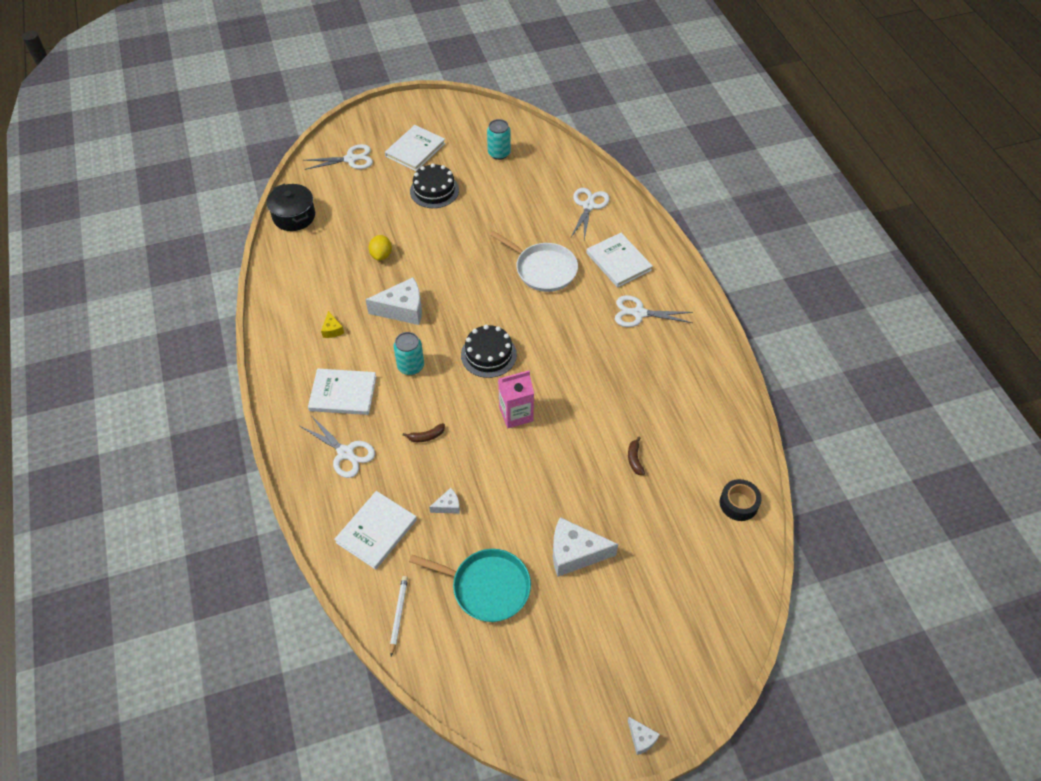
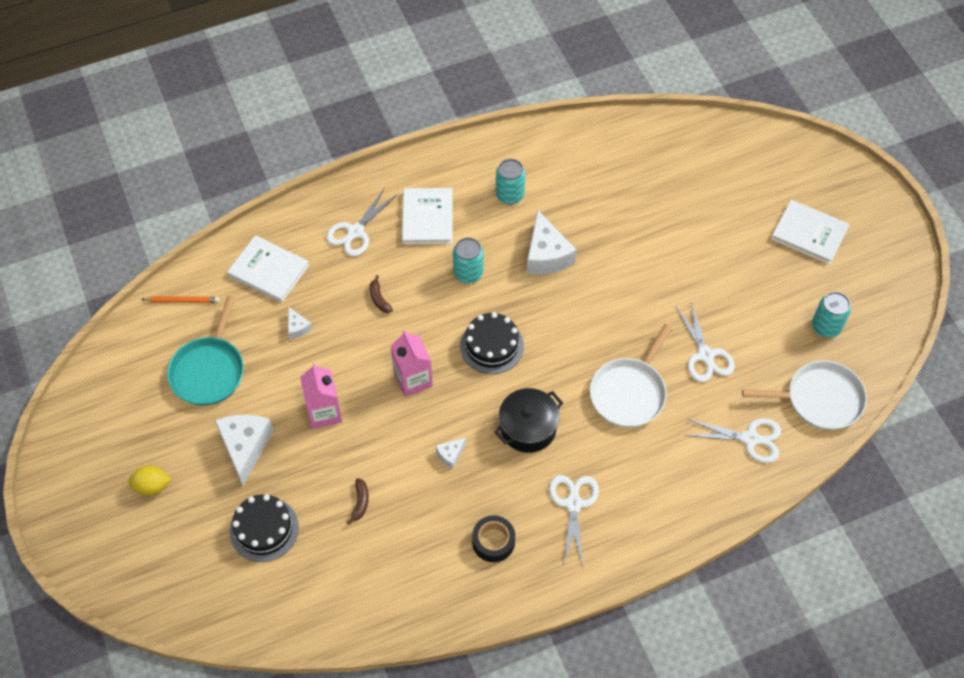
camera: 85 degrees right, 5 degrees up
black pot [267,183,315,231] -> black pot moved to [495,388,563,453]
white scissors [303,144,373,170] -> white scissors moved to [675,301,735,382]
yellow cheese [321,311,344,338] -> turquoise can [496,159,525,205]
yellow lemon [369,235,392,261] -> yellow lemon moved to [128,466,172,496]
white pencil [390,576,408,657] -> orange pencil [141,296,220,303]
black cake [410,163,459,208] -> black cake moved to [229,494,299,562]
white book [586,233,653,288] -> none
brown banana [628,437,645,475] -> brown banana turned 105 degrees clockwise [347,478,369,524]
white cheese [628,717,660,755] -> white cheese moved to [436,438,466,469]
black tape [720,479,762,521] -> black tape moved to [472,516,515,562]
none -> pink carton [300,363,342,429]
none -> white pan [742,360,867,430]

